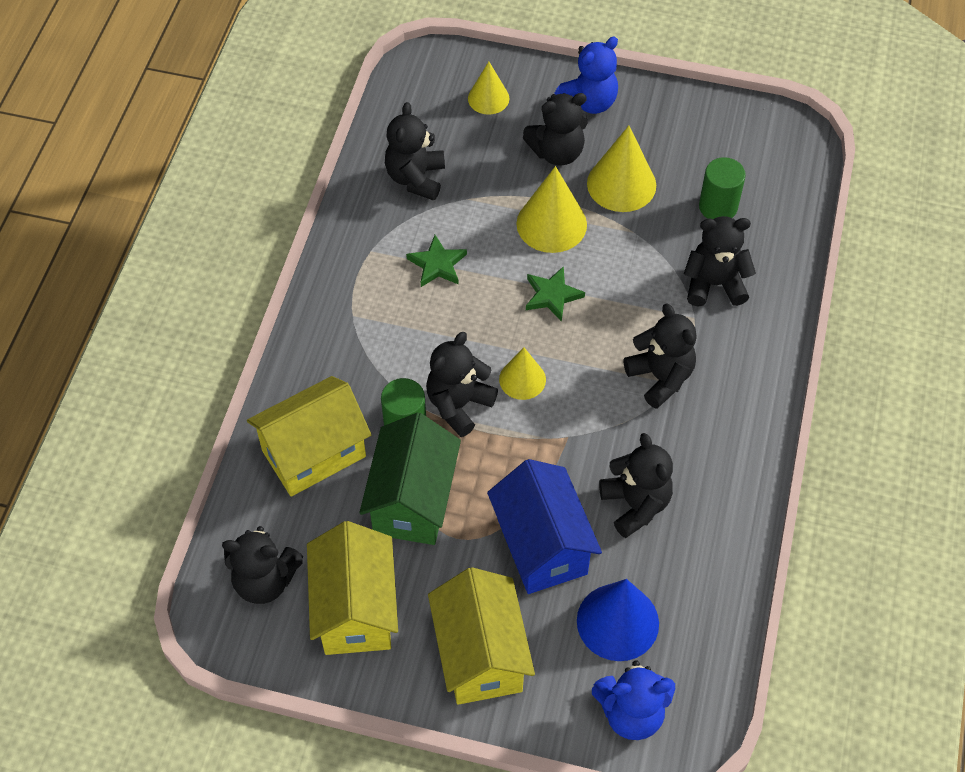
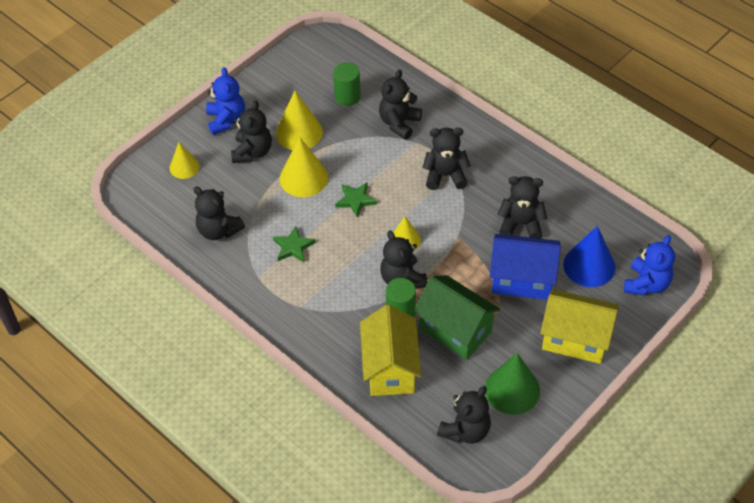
camera: 60 degrees left, 5 degrees down
yellow house [307,521,398,655] -> green cone [485,353,540,415]

